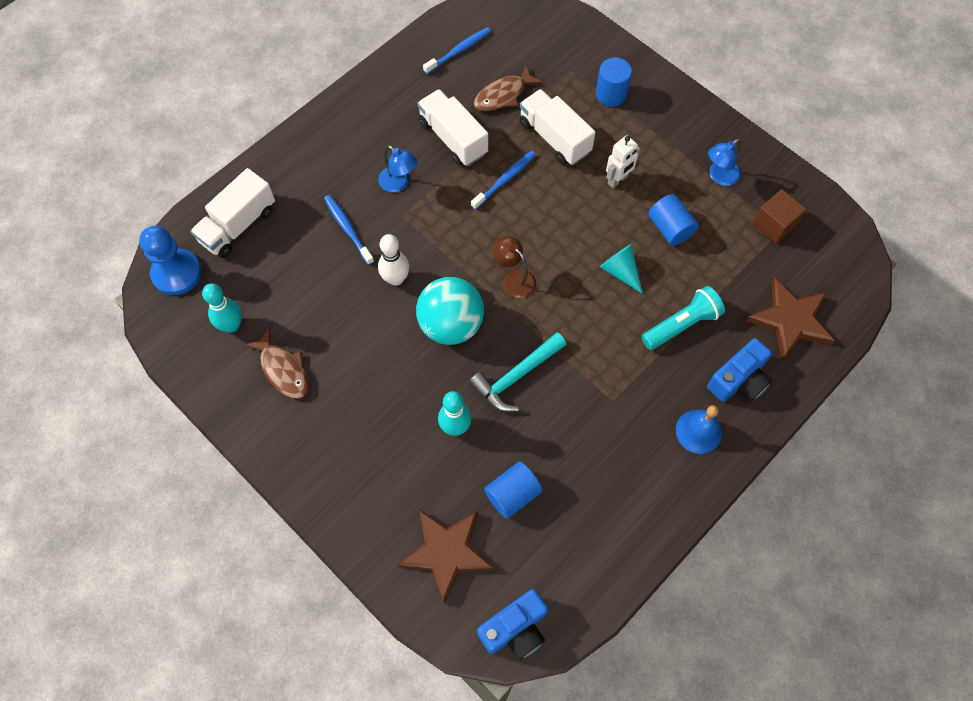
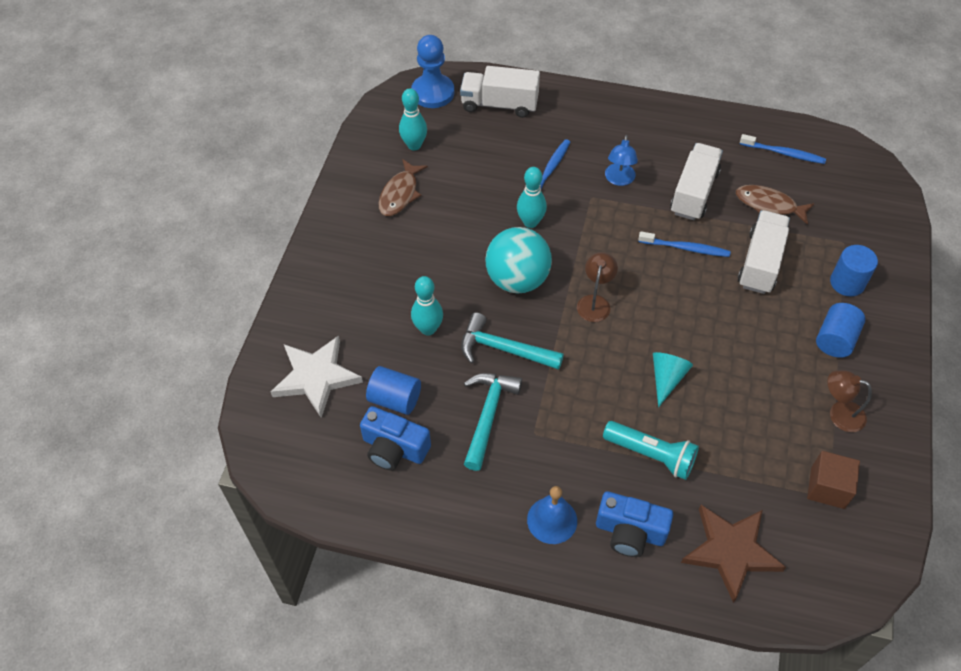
camera: 60 degrees right, 10 degrees down
white bowling pin [378,234,409,286] -> turquoise bowling pin [517,167,547,228]
brown star [397,509,494,604] -> white star [271,336,363,418]
blue camera [477,589,548,660] -> blue camera moved to [360,406,431,471]
white robot [606,135,640,188] -> none
blue cylinder [648,194,699,246] -> blue cylinder moved to [816,303,865,358]
blue lamp [708,139,741,186] -> brown lamp [828,370,872,432]
none -> turquoise hammer [464,373,522,471]

